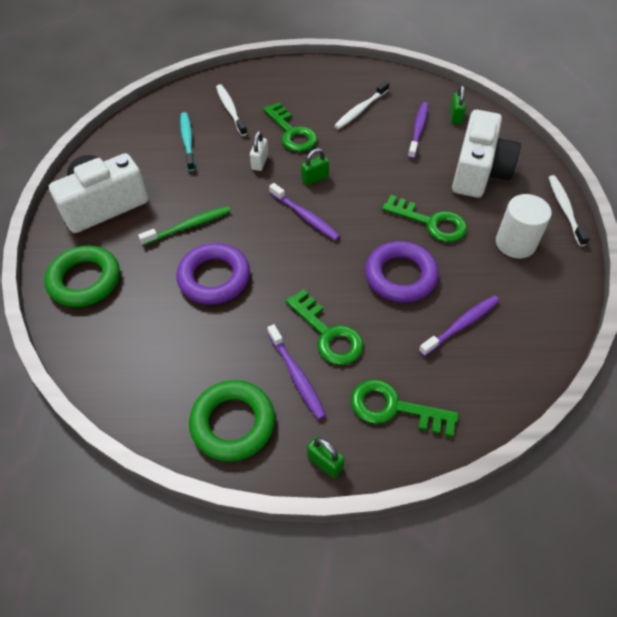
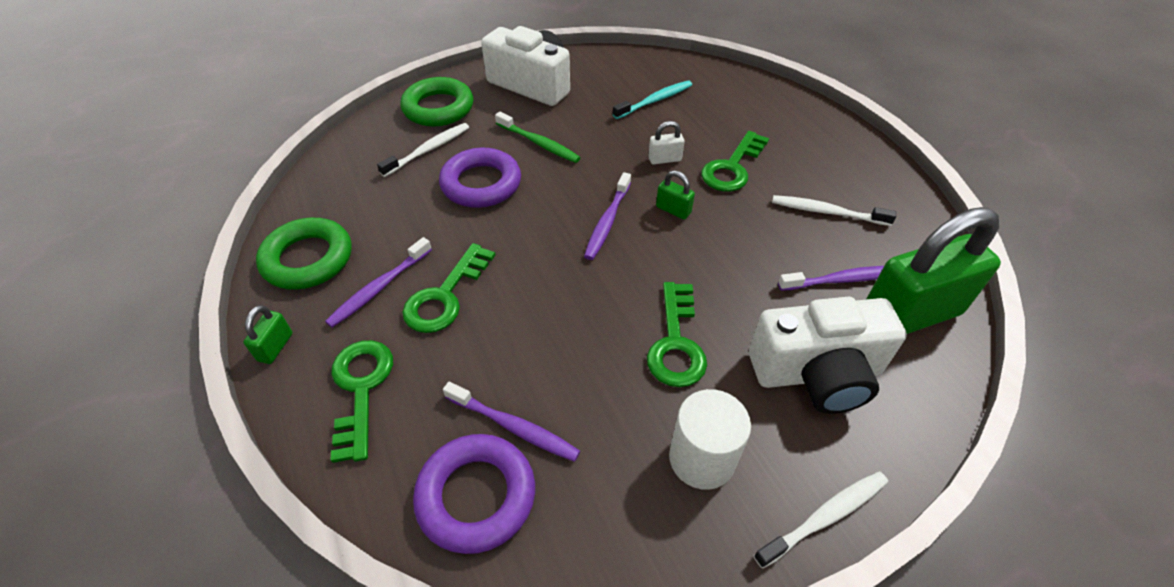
camera: 65 degrees right, 5 degrees down
white toothbrush [216,84,248,136] -> white toothbrush moved to [377,123,469,177]
purple ring [365,241,439,303] -> purple ring moved to [413,434,535,554]
green padlock [450,85,466,124] -> green padlock [866,207,1001,334], size x2.49

